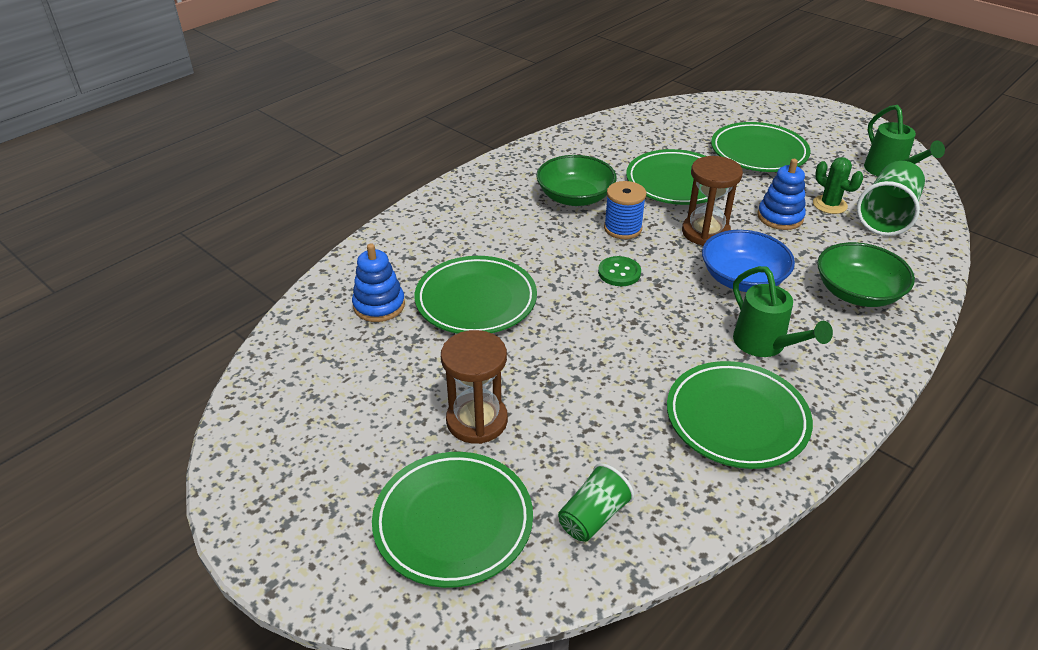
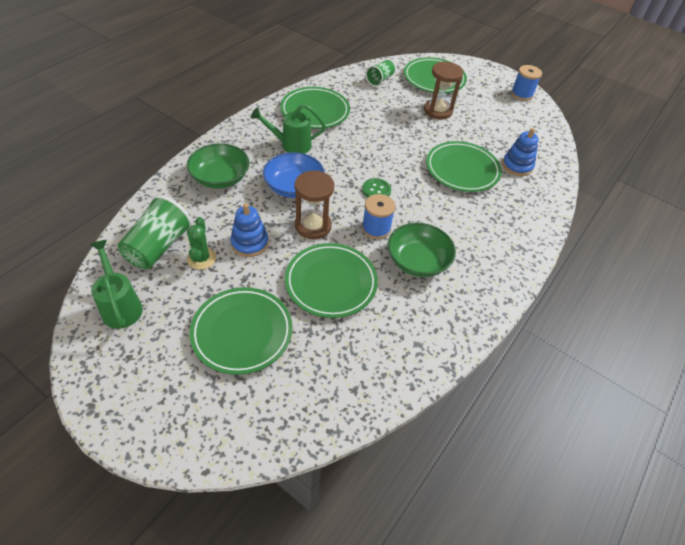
camera: 170 degrees right, 10 degrees up
green watering can [733,266,833,357] -> green watering can turned 60 degrees counterclockwise [251,104,326,154]
green cactus [813,157,863,214] -> green cactus turned 45 degrees clockwise [187,217,216,270]
none -> blue spool [511,65,542,101]

